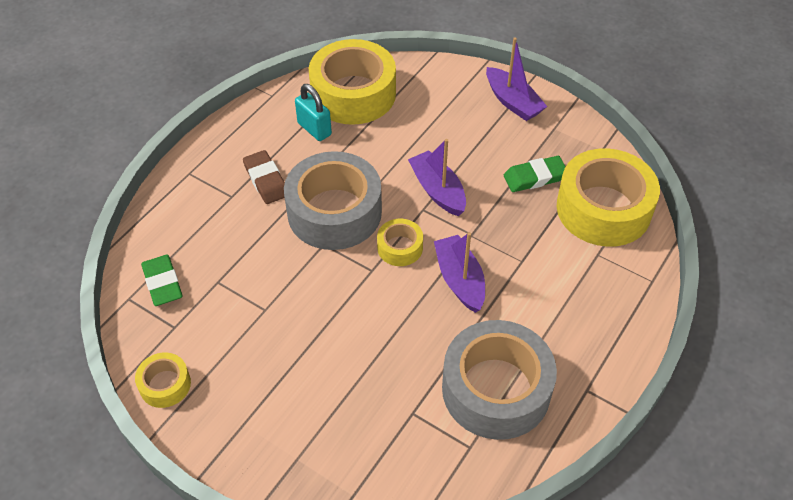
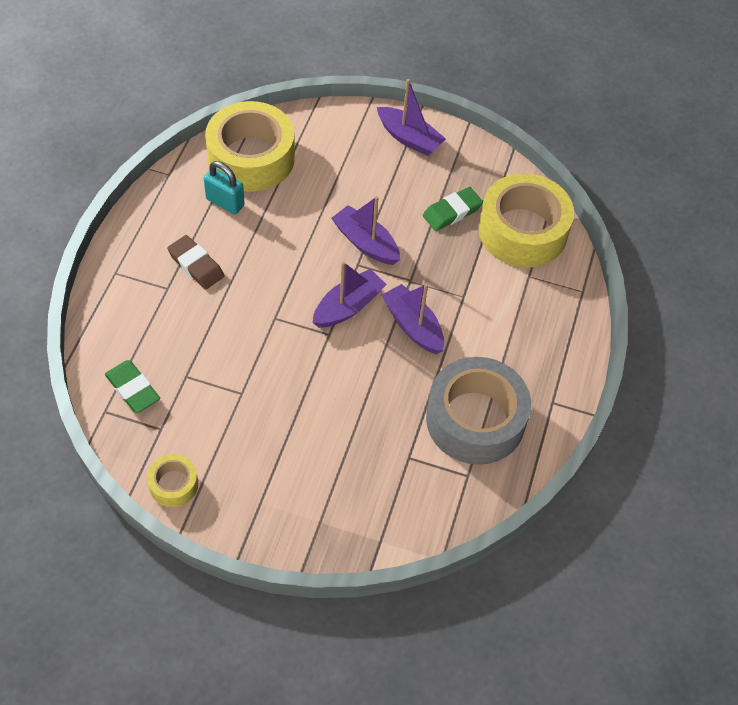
camera: 20 degrees left, 5 degrees up
grey tape [284,151,382,250] -> none
yellow tape [377,219,423,266] -> purple boat [312,261,387,328]

